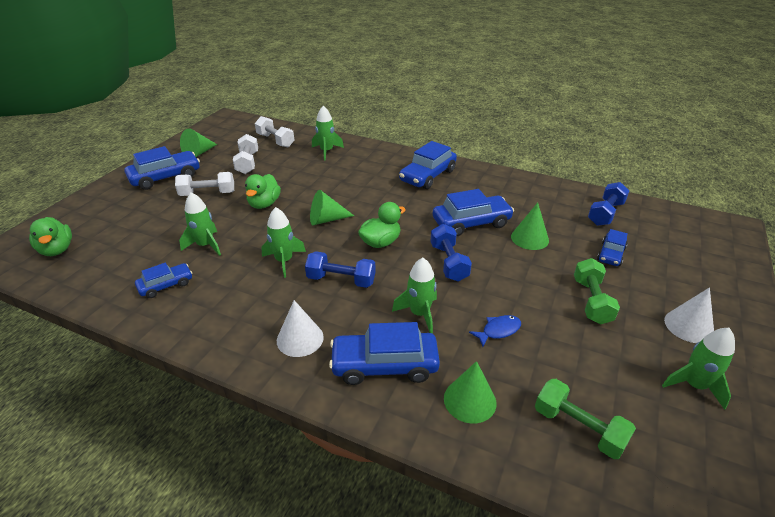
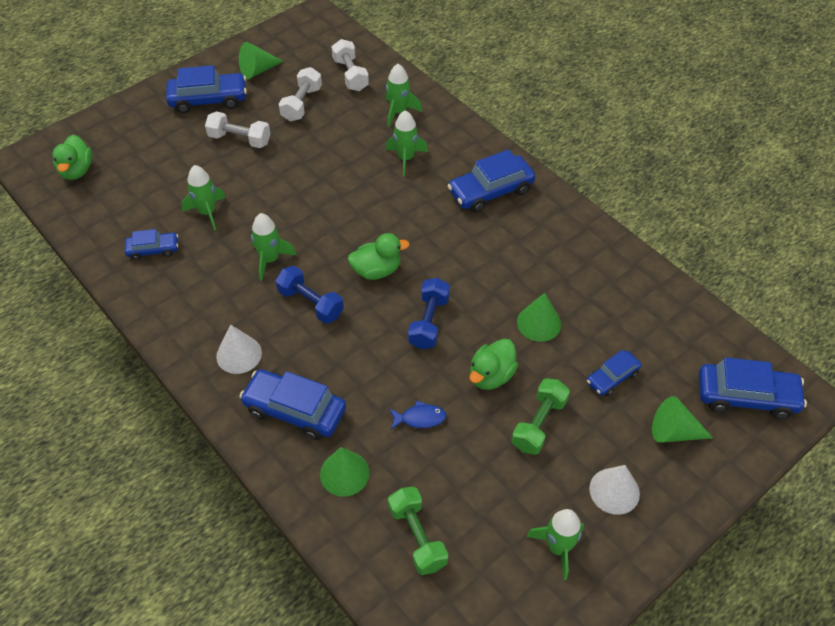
camera: 25 degrees right, 15 degrees up
green duck [245,174,281,209] -> green duck moved to [470,339,518,390]
green cone [310,190,354,225] -> green cone moved to [652,396,713,443]
green rocket [392,258,437,333] -> green rocket moved to [385,110,428,176]
blue car [433,189,514,237] -> blue car moved to [699,357,807,419]
blue dumbbell [588,182,629,226] -> none

